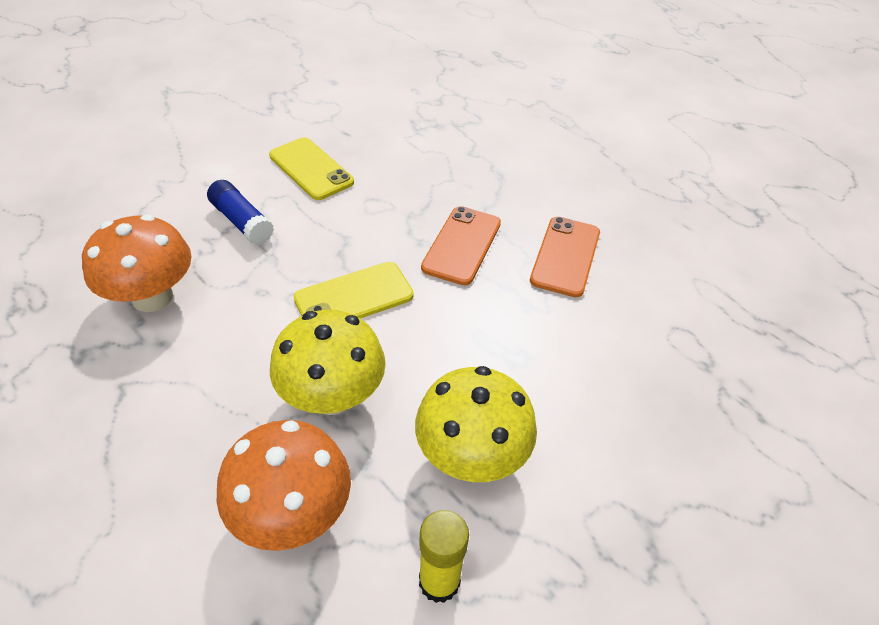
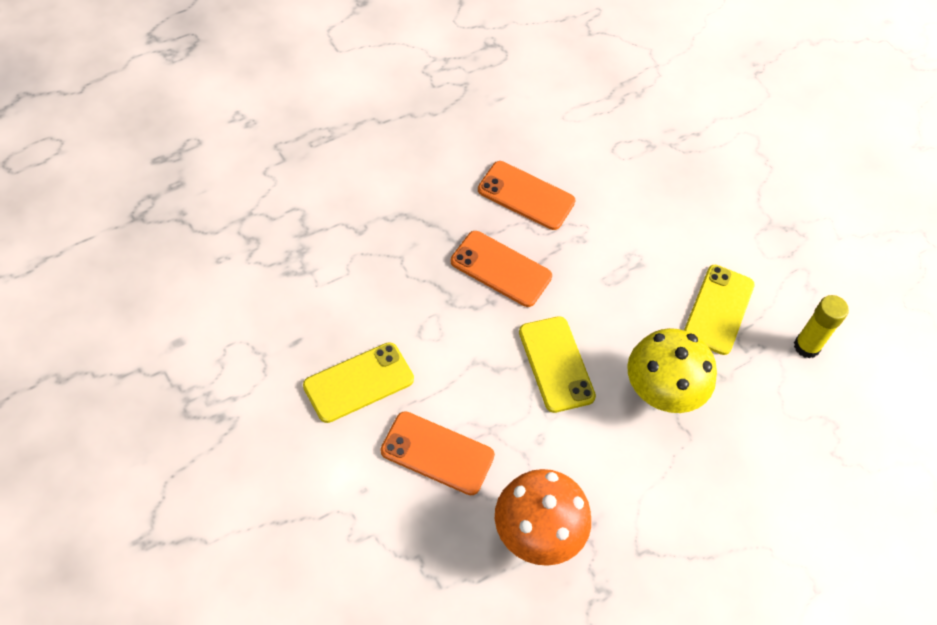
camera: 85 degrees left, 10 degrees up
blue glue stick [207,180,274,245] -> orange phone [381,411,495,495]
orange mushroom [216,420,351,551] -> none
yellow mushroom [415,366,537,482] -> yellow phone [684,265,755,355]

